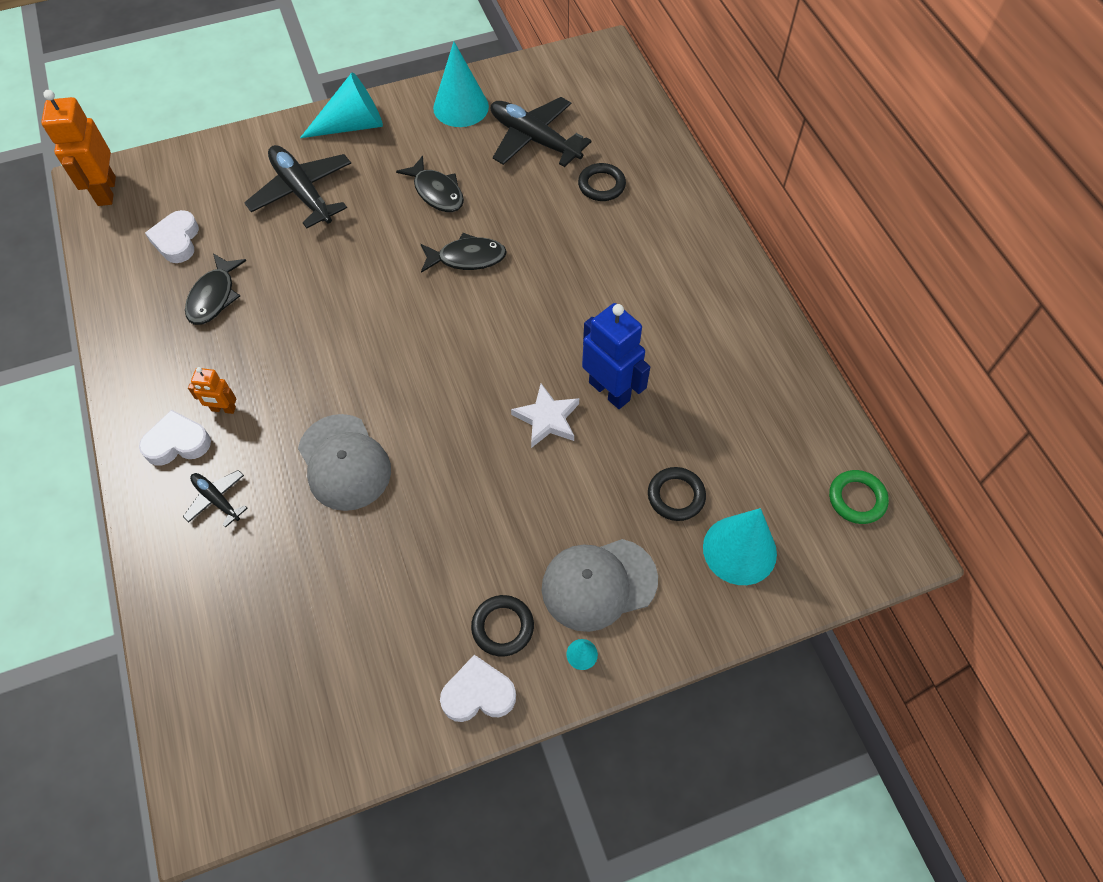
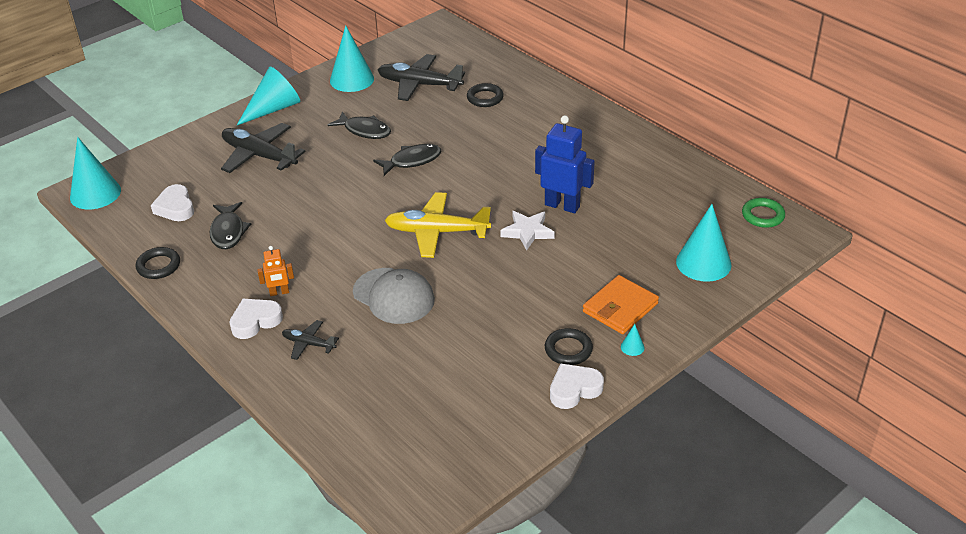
camera: 20 degrees left, 20 degrees down
orange robot [41,90,116,206] -> turquoise cone [70,137,121,209]
grey cap [542,539,658,632] -> orange wallet [583,275,659,334]
black ring [648,467,706,521] -> black ring moved to [136,247,180,279]
none -> yellow plane [385,192,491,258]

